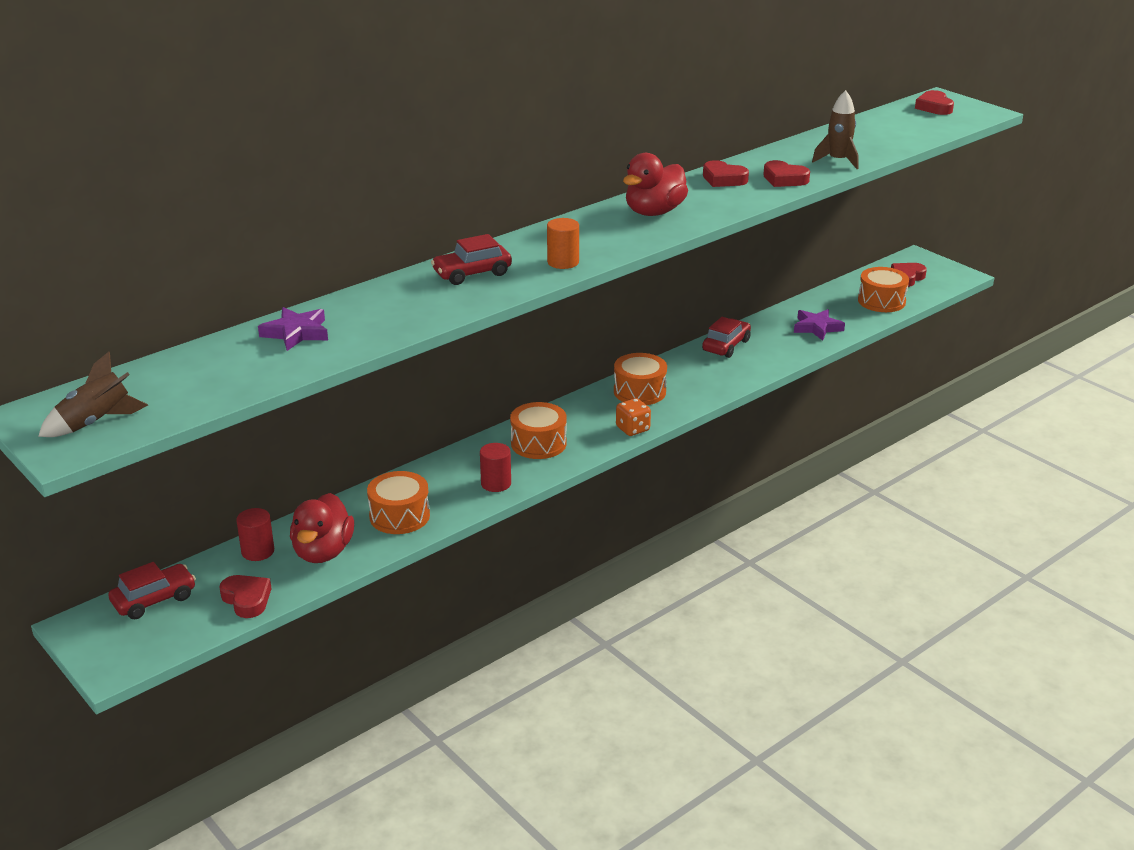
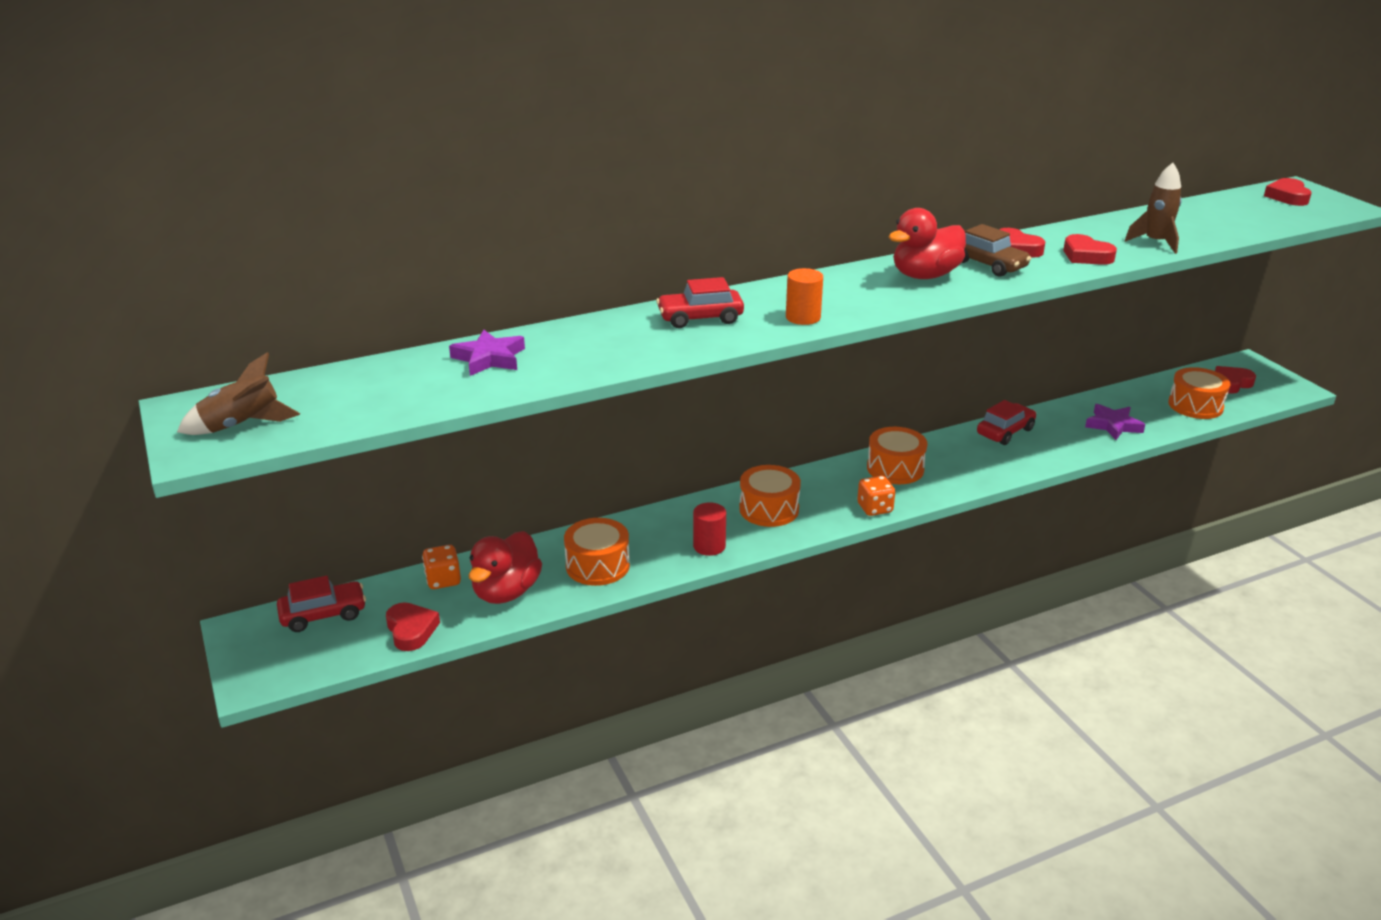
camera: 15 degrees right, 0 degrees up
red cylinder [236,508,274,561] -> orange dice [422,545,461,589]
none -> brown car [962,224,1031,277]

